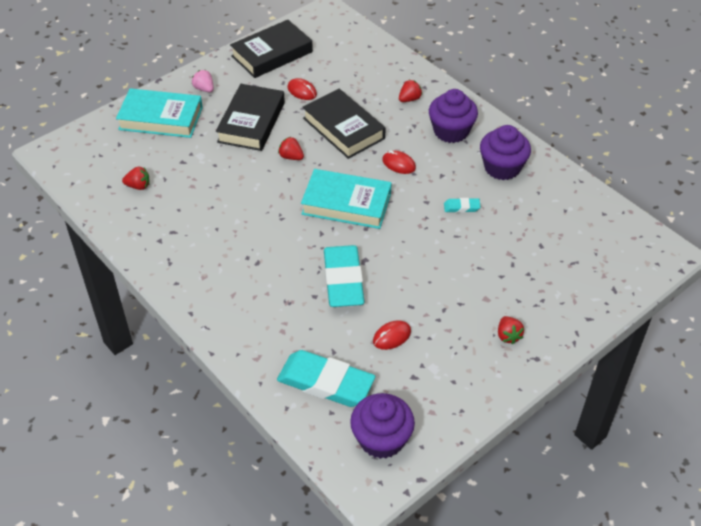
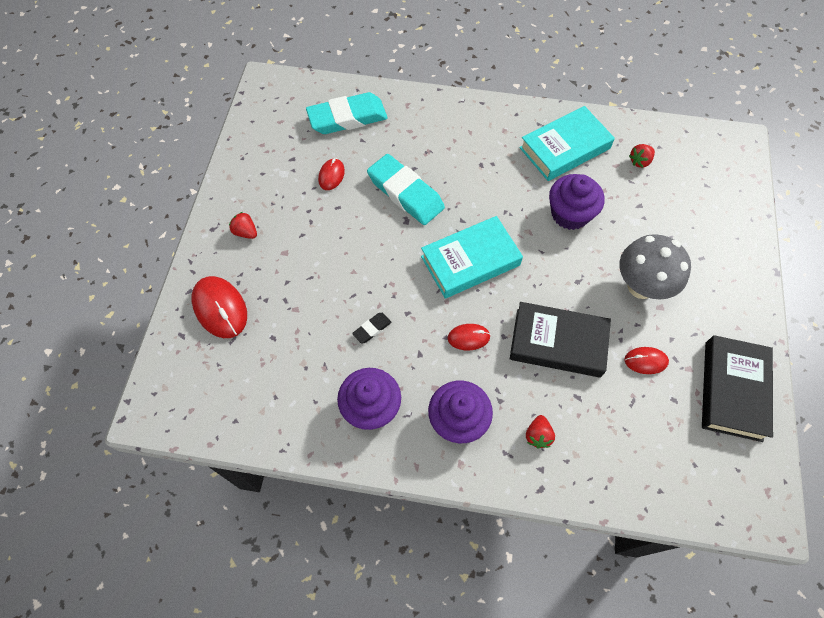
camera: 140 degrees right, 15 degrees up
turquoise book [116,88,203,138] -> turquoise book moved to [520,106,615,181]
pink strawberry [192,70,214,93] -> none
black book [216,84,285,151] -> grey mushroom [619,234,691,300]
red strawberry [278,137,304,160] -> none
purple cupcake [350,393,415,459] -> purple cupcake moved to [549,174,604,230]
turquoise eraser [444,198,481,213] -> black eraser [352,313,391,343]
none -> red mouse [192,276,247,338]

